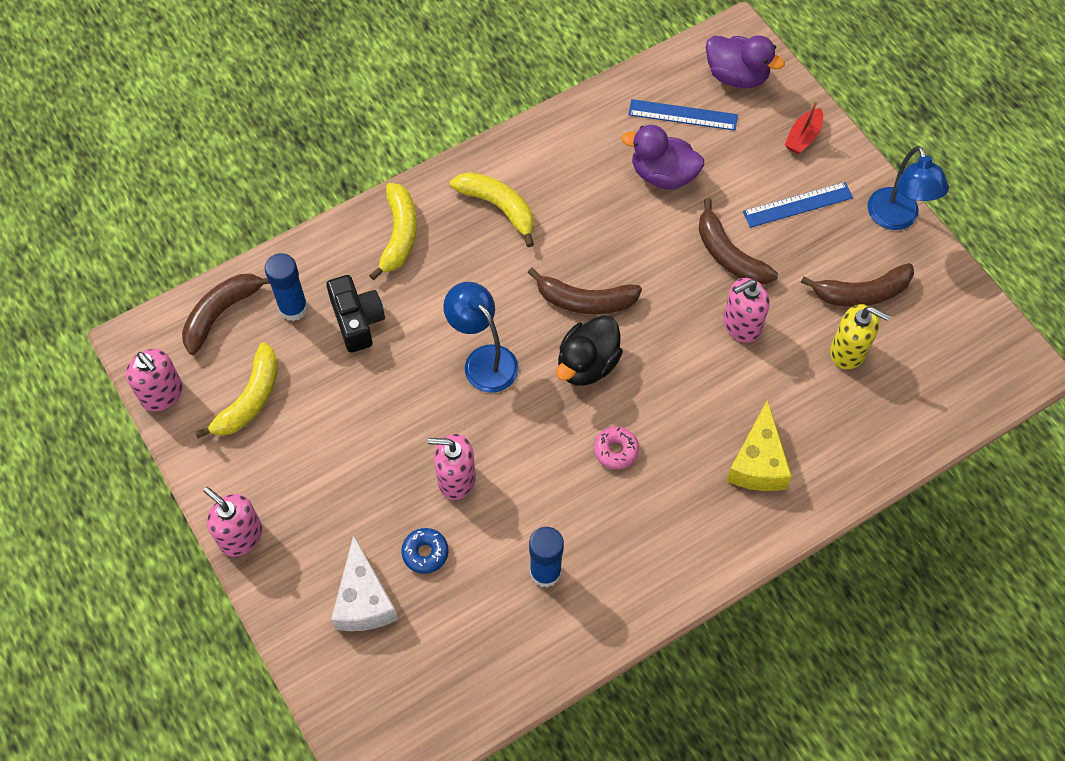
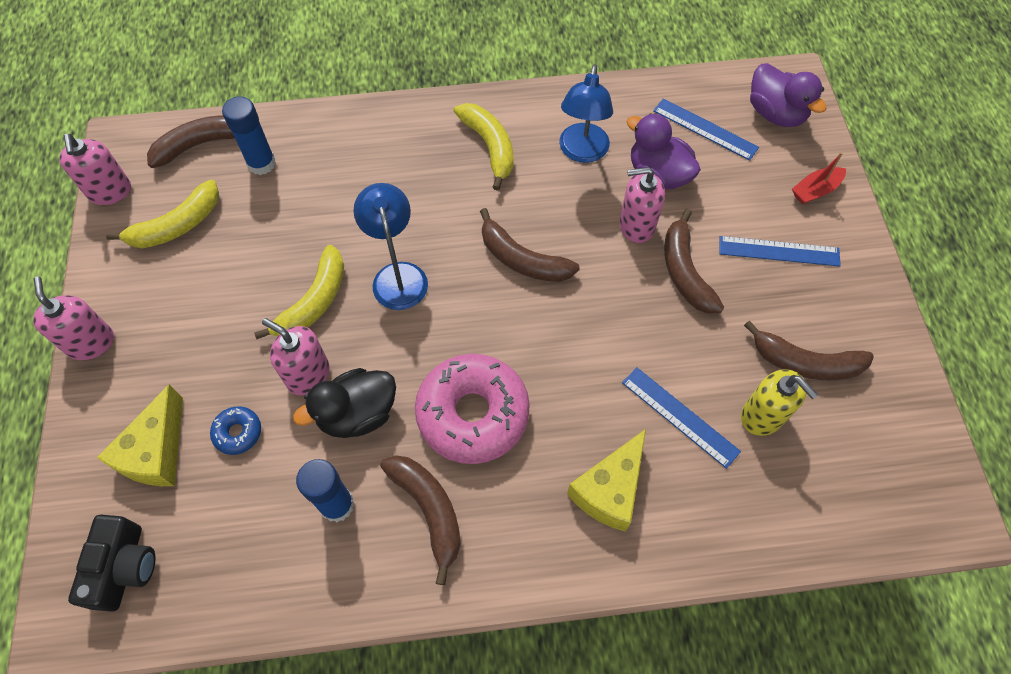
camera: 25 degrees right, 0 degrees up
black camera [326,275,385,353] -> black camera moved to [68,515,155,612]
white cheese [331,535,398,631] -> yellow cheese [97,385,183,486]
yellow banana [369,183,417,280] -> yellow banana moved to [254,245,344,339]
black duck [556,315,623,386] -> black duck moved to [293,368,396,438]
pink donut [594,426,639,470] -> pink donut [415,354,530,464], size x2.30
pink soap dispenser [723,278,770,343] -> pink soap dispenser moved to [619,167,665,243]
blue lamp [867,146,949,230] -> blue lamp moved to [559,64,613,163]
none -> brown banana [380,455,461,585]
none -> blue ruler [622,367,741,469]

